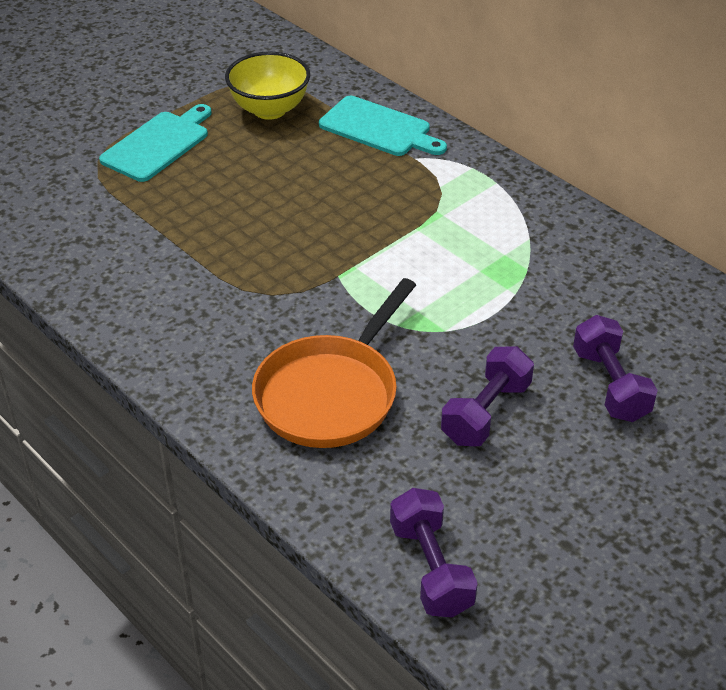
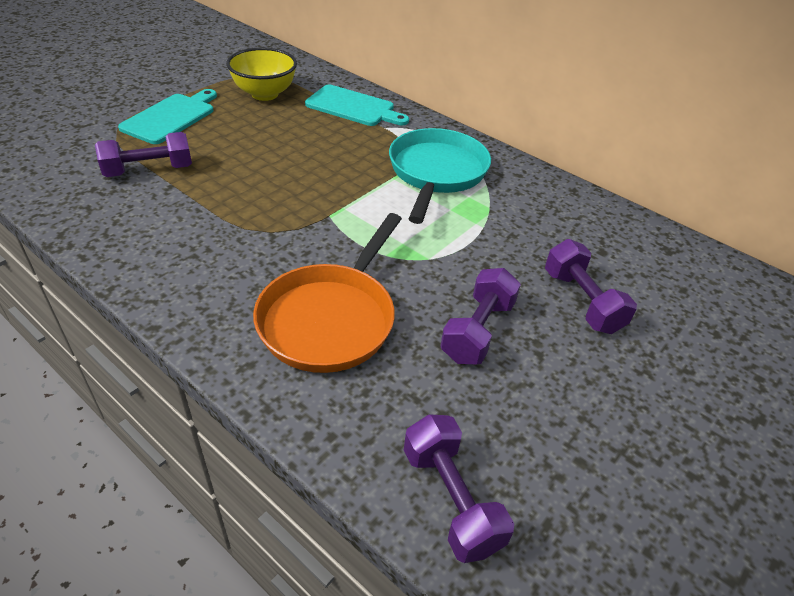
camera: 10 degrees left, 0 degrees up
none -> purple dumbbell [95,132,192,177]
none -> turquoise pan [389,128,491,224]

